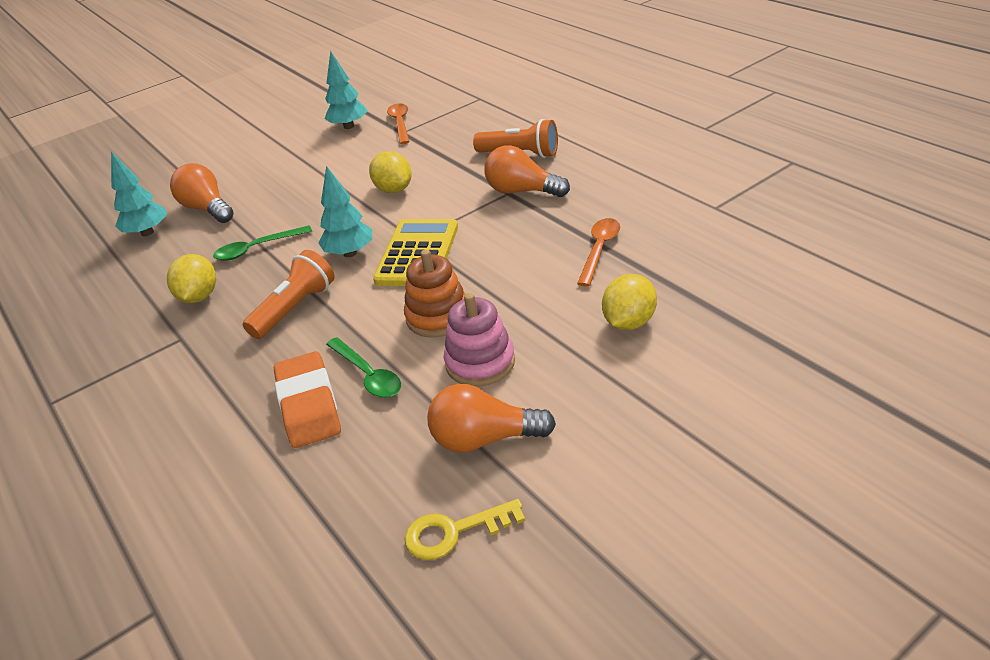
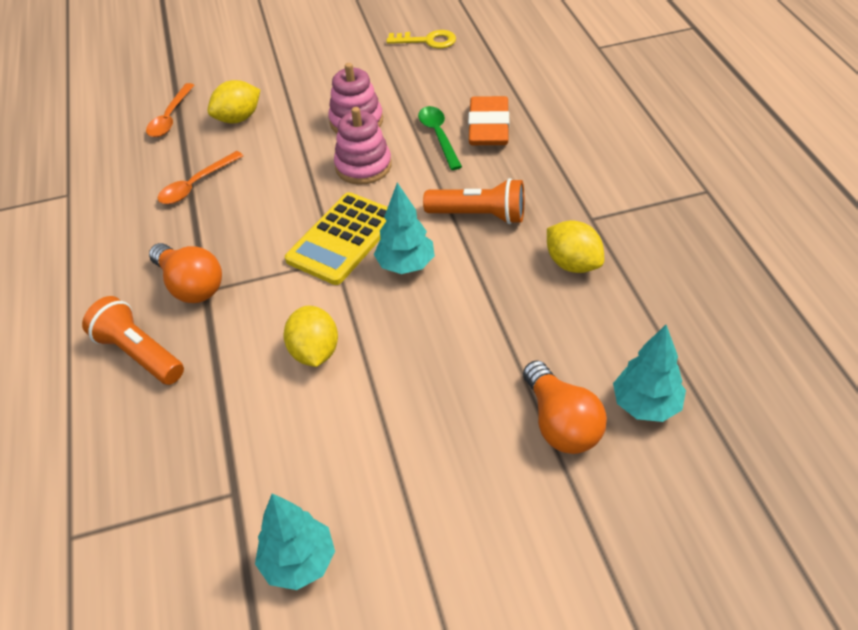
camera: 160 degrees left, 10 degrees up
yellow lemon [167,254,216,303] -> yellow lemon turned 60 degrees counterclockwise [547,220,604,273]
green spoon [213,226,312,261] -> none
orange flashlight [243,250,335,339] -> orange flashlight turned 135 degrees counterclockwise [423,178,524,224]
orange spoon [387,103,410,144] -> orange spoon moved to [146,83,195,137]
orange stacking toy [404,249,466,337] -> pink stacking toy [334,107,392,185]
orange light bulb [427,384,556,453] -> none

